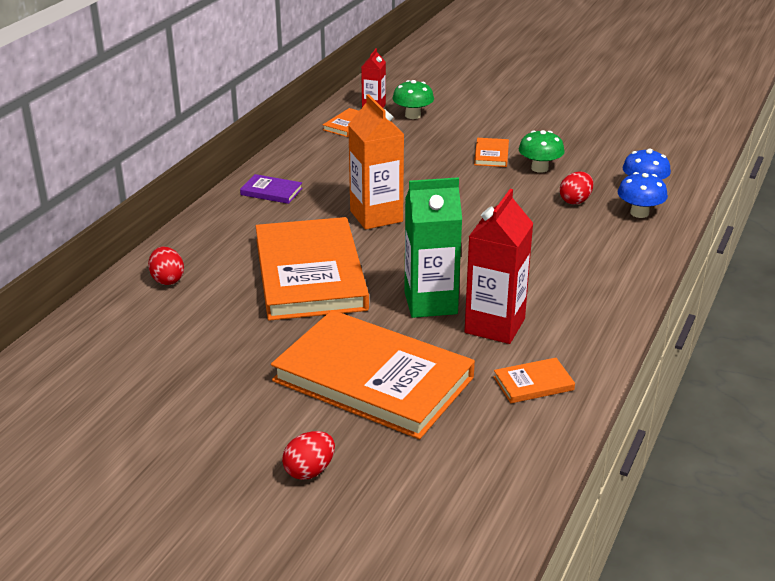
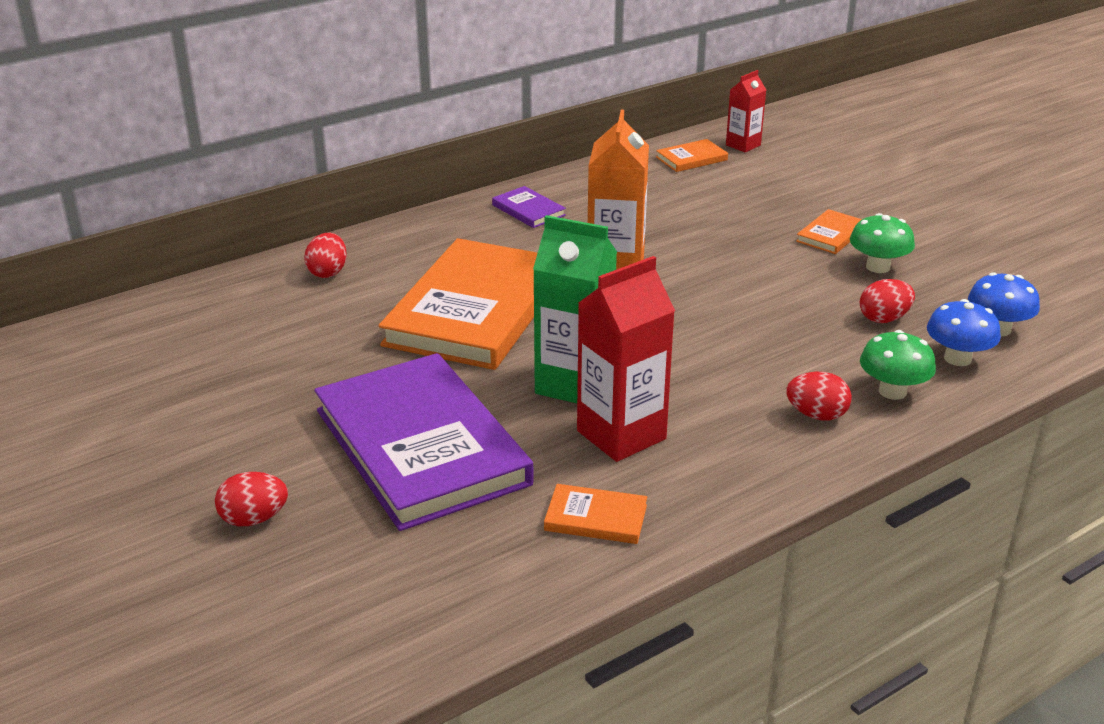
camera: 30 degrees right, 0 degrees up
orange book [271,310,475,439] -> purple book [314,353,534,531]
green mushroom [392,80,434,119] -> green mushroom moved to [860,330,936,400]
none -> red egg [786,372,852,421]

